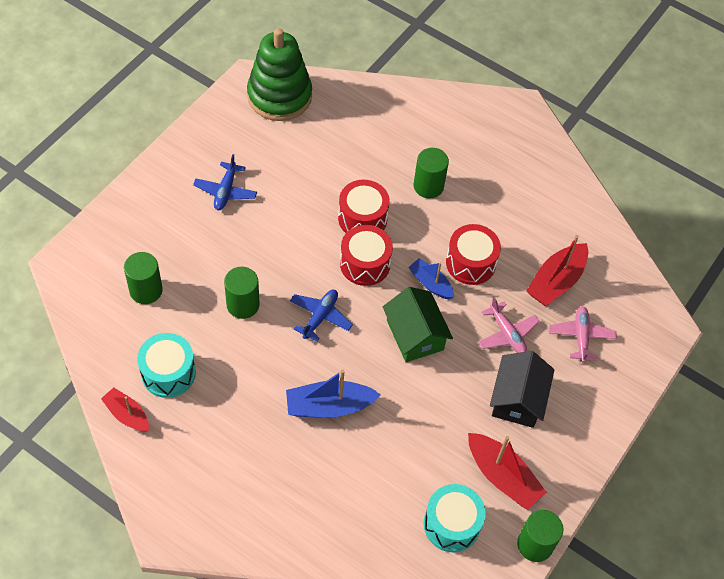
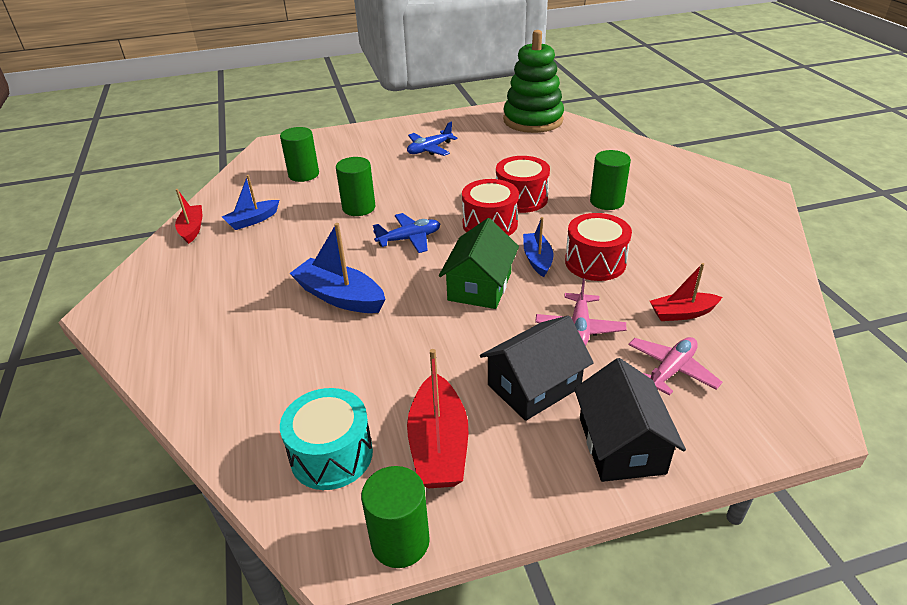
camera: 45 degrees right, 20 degrees down
turquoise drum [137,333,196,398] -> blue boat [222,175,279,230]
red boat [526,235,588,306] -> red boat [650,263,722,321], size x0.63
none -> black house [574,358,686,482]

